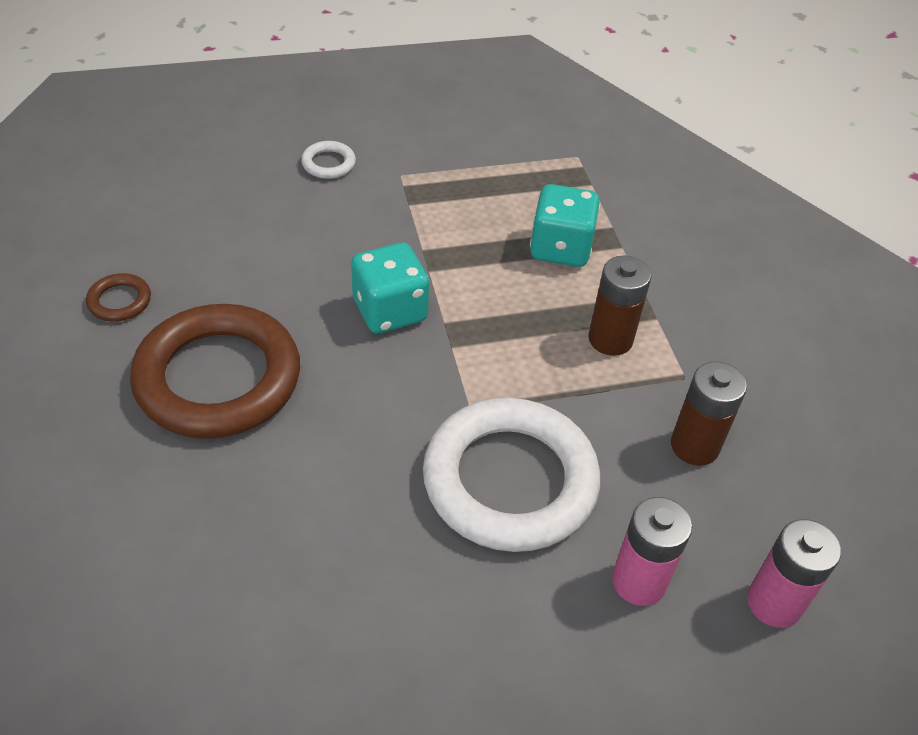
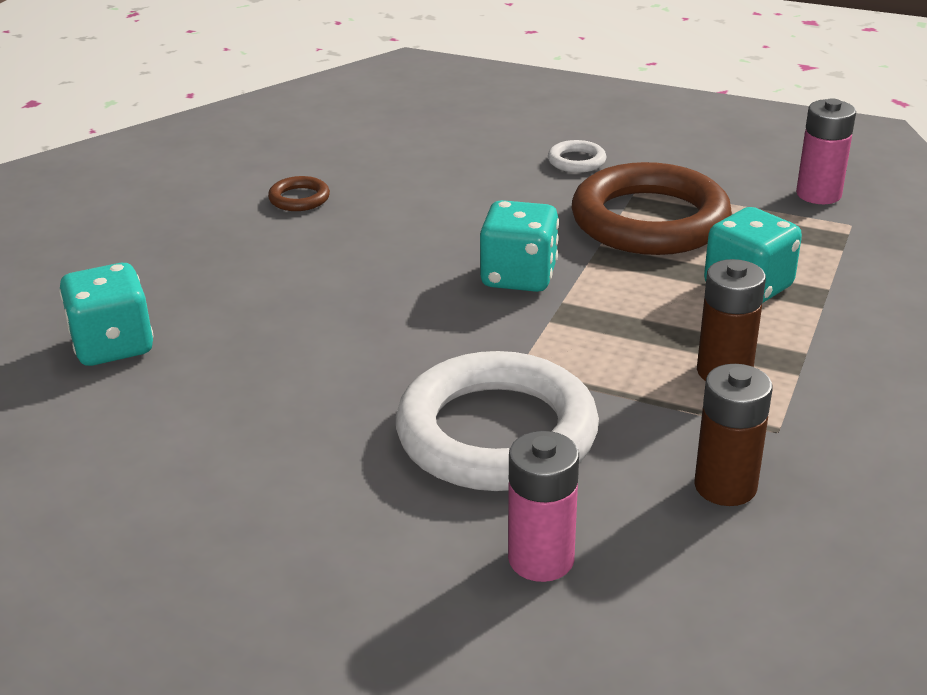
camera: 40 degrees right, 15 degrees down
brown ring [130,304,300,439] -> brown ring moved to [572,162,732,255]
pink battery [747,519,841,628] -> pink battery moved to [796,98,856,204]
none -> turquoise dice [59,263,154,366]

